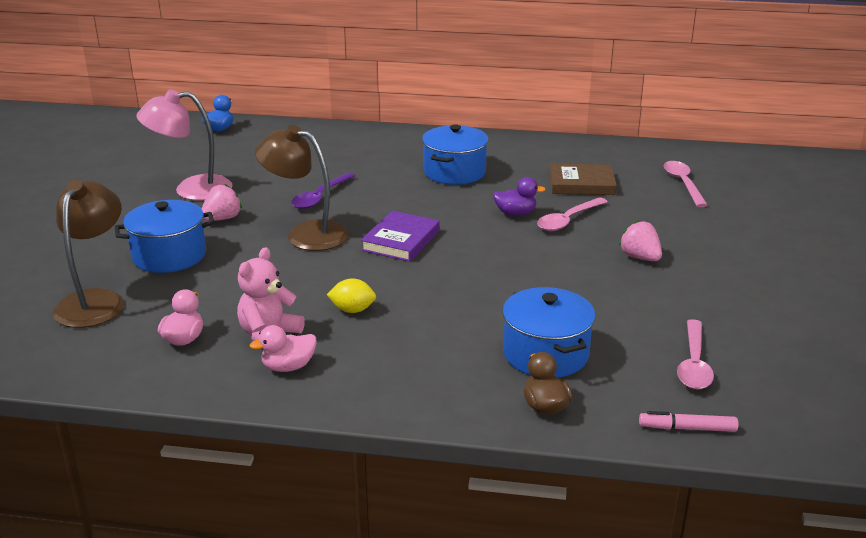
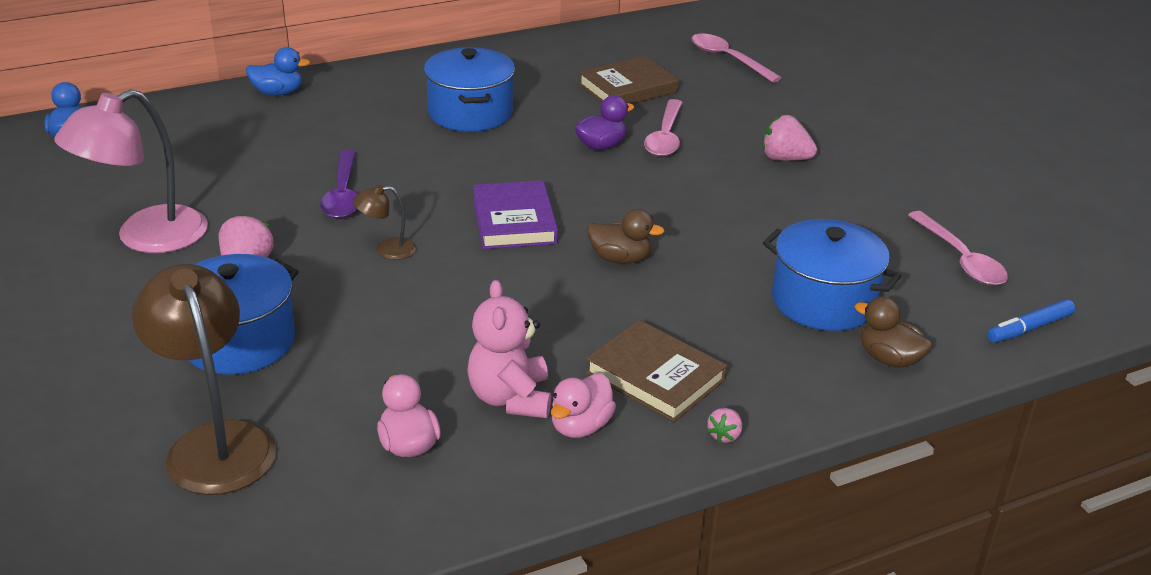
camera: 35 degrees left, 5 degrees up
brown lamp [255,125,349,251] -> brown lamp [353,184,416,260], size x0.46
yellow lemon [327,278,376,313] -> none
pink marker [639,411,738,432] -> blue marker [987,299,1075,343]
none -> blue duck [246,47,310,96]
none -> brown book [586,320,727,422]
none -> brown duck [587,209,665,264]
none -> pink strawberry [707,408,742,443]

